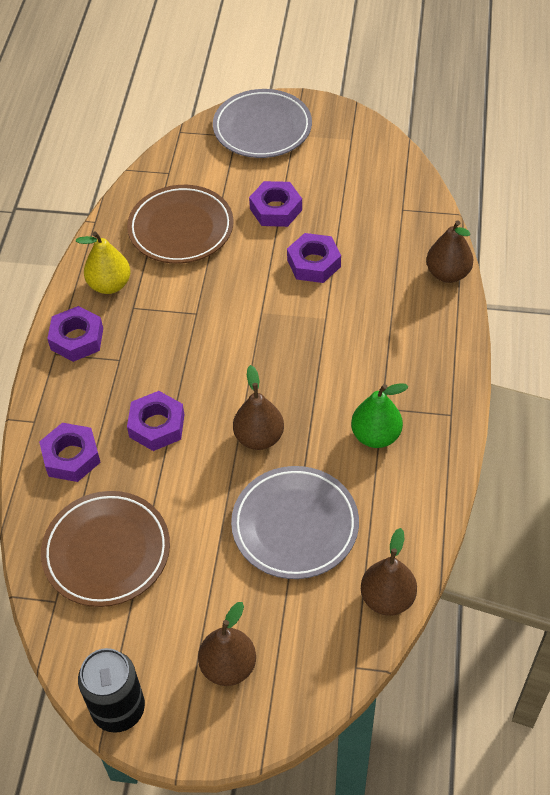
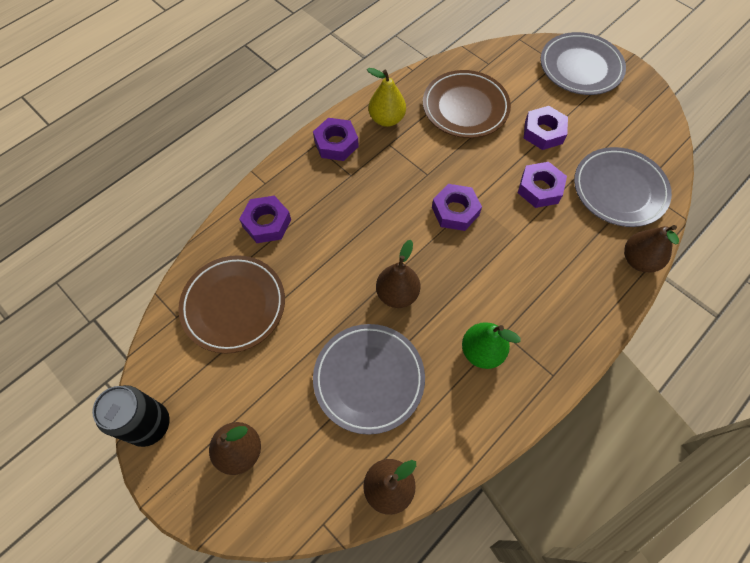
camera: 35 degrees right, 10 degrees up
purple nut [127,391,184,451] -> purple nut moved to [432,184,482,231]
none -> grey plate [574,147,672,227]

